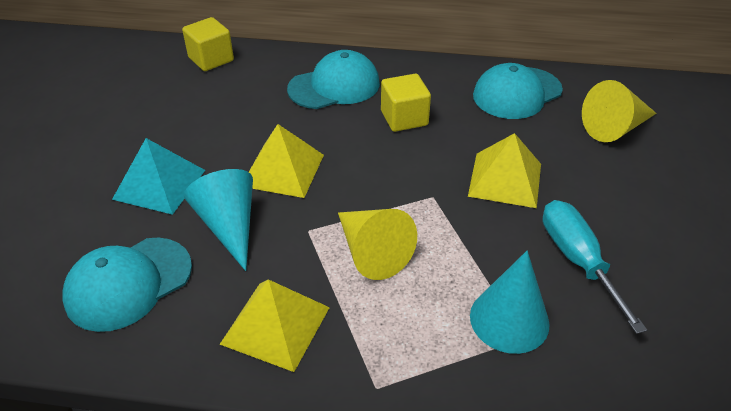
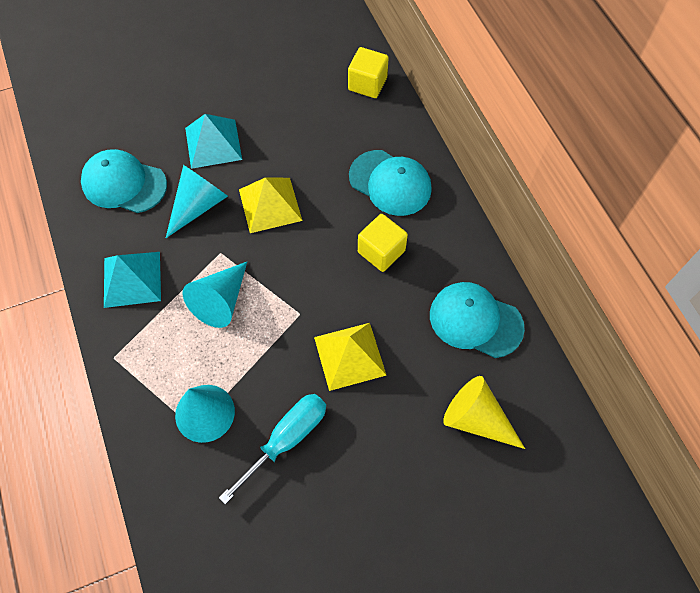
camera: 60 degrees right, 20 degrees up
yellow pyramid [220,279,330,372] -> turquoise pyramid [104,252,161,308]
yellow cone [338,209,417,280] -> turquoise cone [183,262,247,328]

